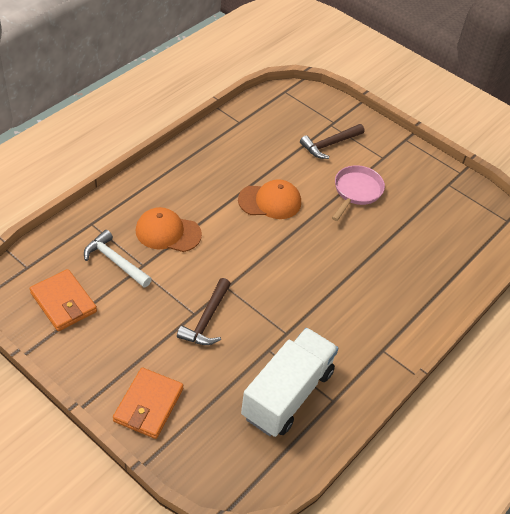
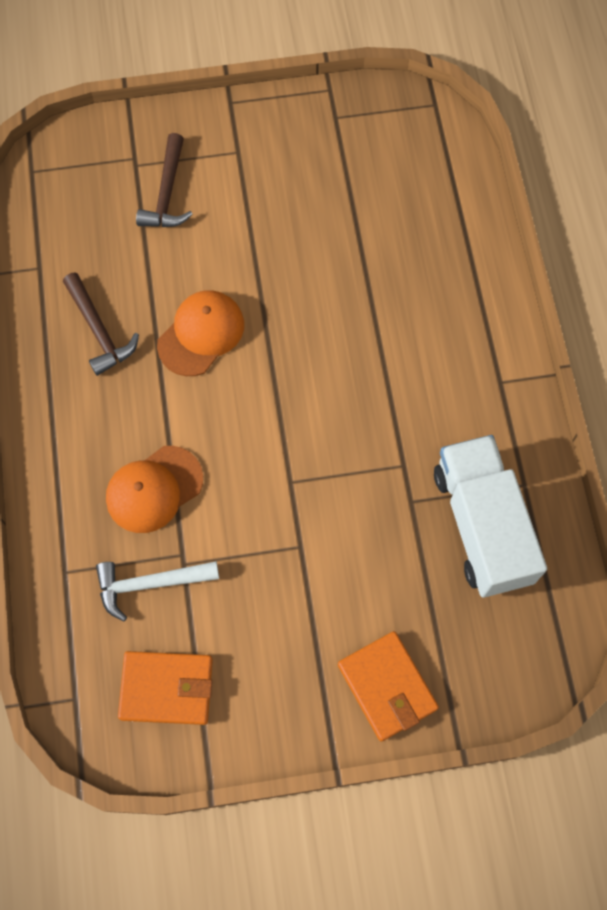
camera: 45 degrees left, 20 degrees up
brown hammer [177,278,231,345] -> brown hammer moved to [63,273,139,376]
pink pan [332,165,385,221] -> none

